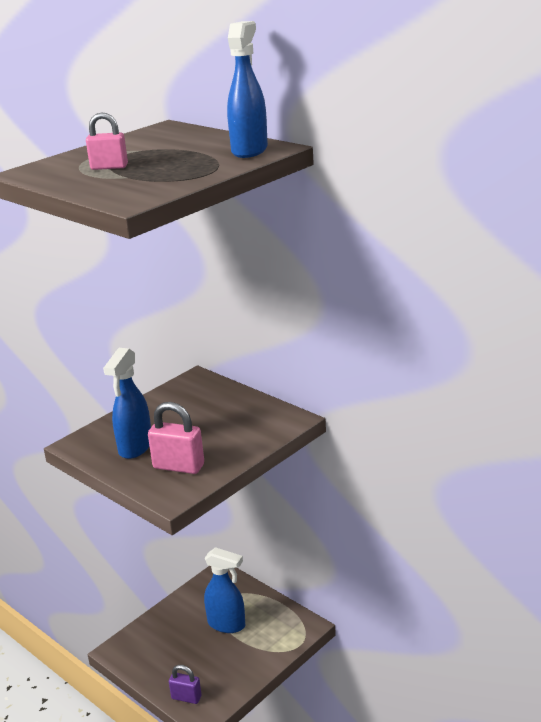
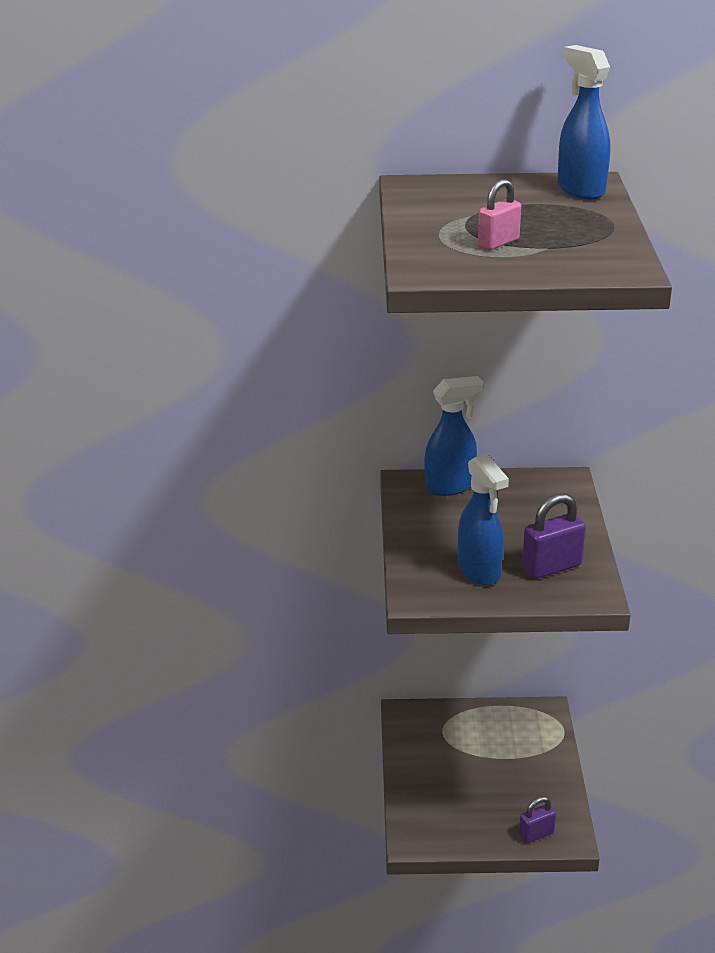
camera: 45 degrees left, 5 degrees up
pink padlock [148,402,204,474] -> purple padlock [522,493,585,579]
blue spray bottle [204,547,245,633] -> blue spray bottle moved to [424,376,484,496]

